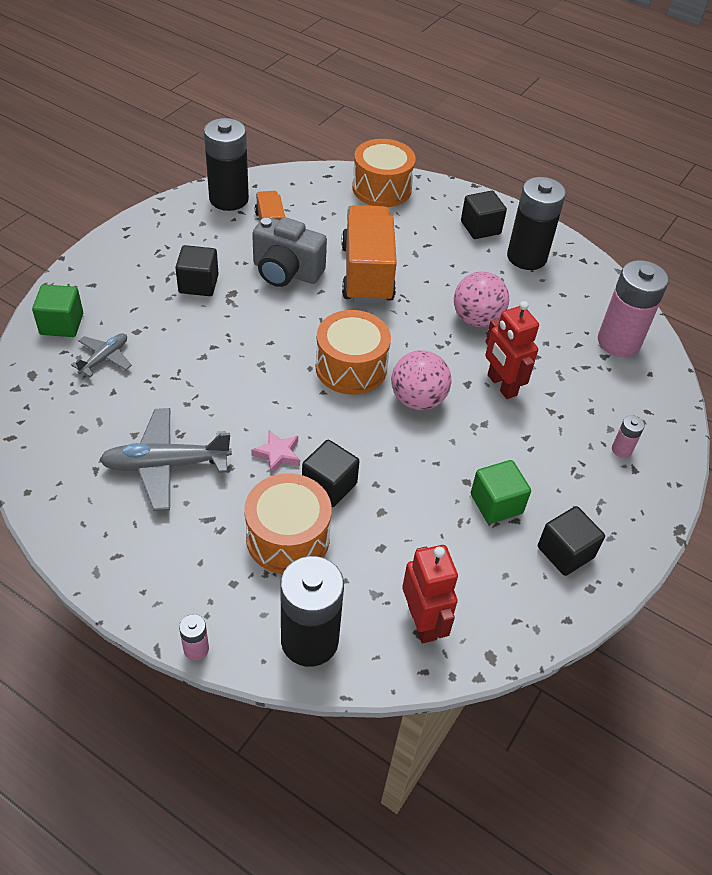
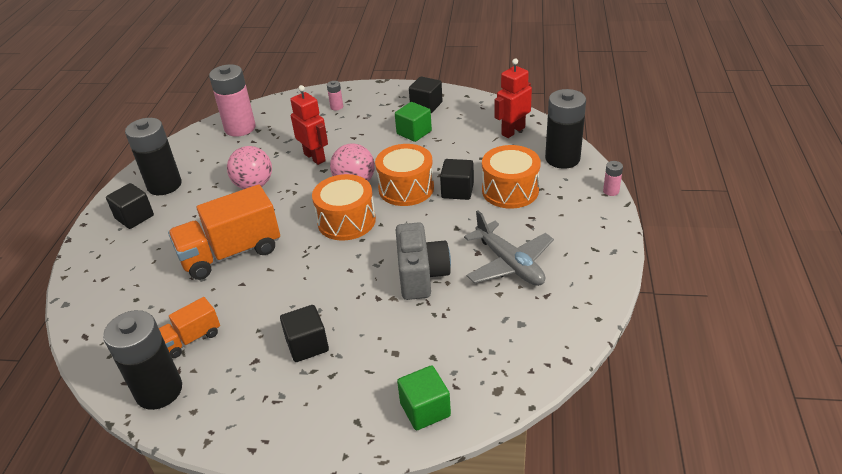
camera: 110 degrees left, 10 degrees down
grey plane [71,333,132,377] -> none
pink star [251,430,300,474] -> none
grey camera [252,217,327,287] -> grey camera moved to [396,222,451,300]
orange drum [352,139,416,207] -> orange drum moved to [375,144,434,206]
red robot [485,301,539,399] -> red robot turned 75 degrees counterclockwise [291,85,328,165]

